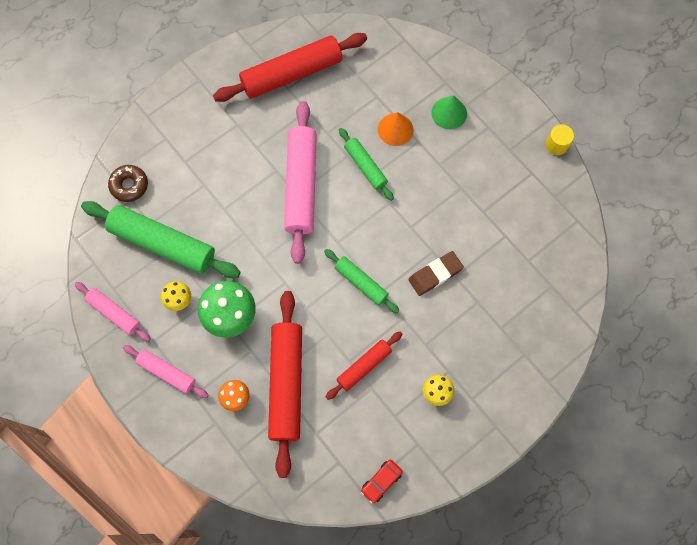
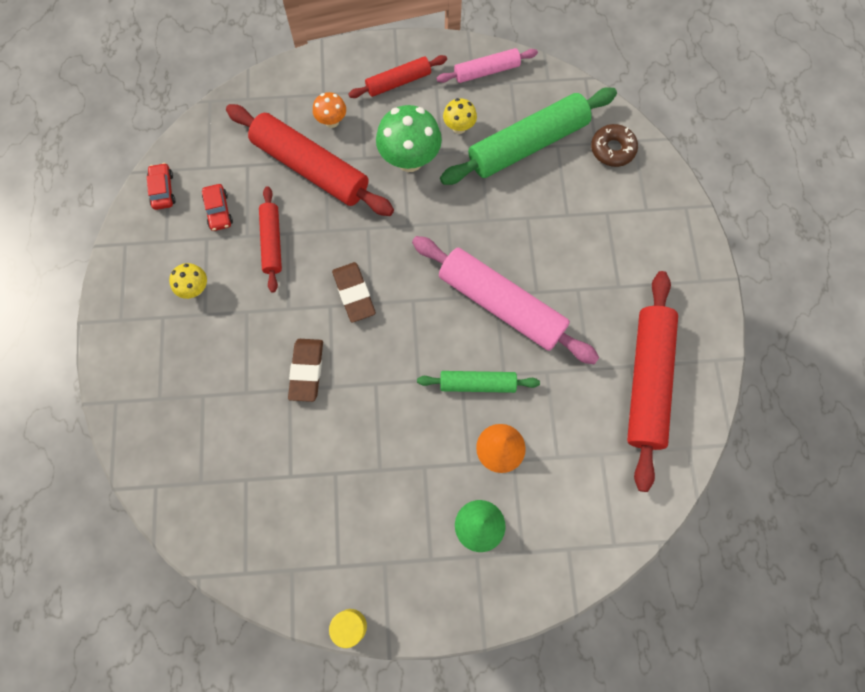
camera: 125 degrees right, 0 degrees up
pink rolling pin [123,345,208,398] -> red rolling pin [348,55,447,98]
green rolling pin [324,249,399,313] -> brown eraser [332,262,376,322]
none -> red car [202,184,233,231]

